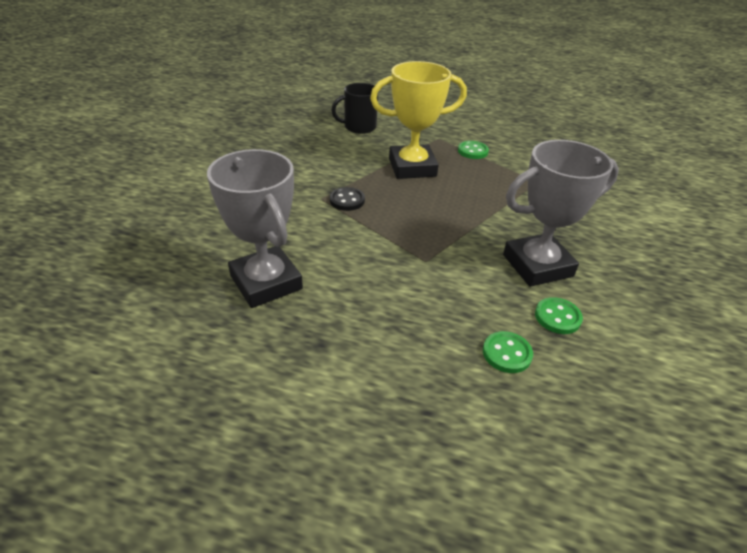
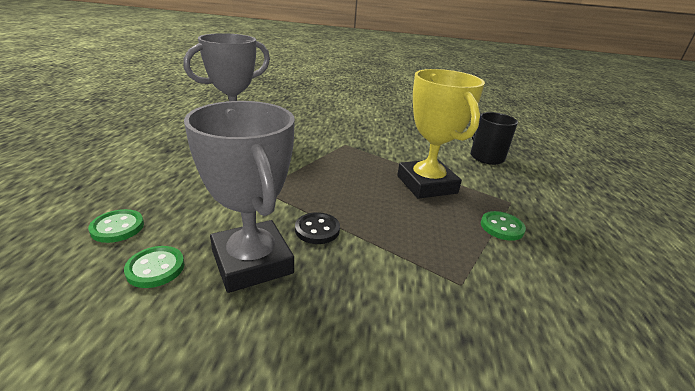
camera: 80 degrees right, 10 degrees down
black button [330,187,365,211] -> black button moved to [295,212,340,244]

